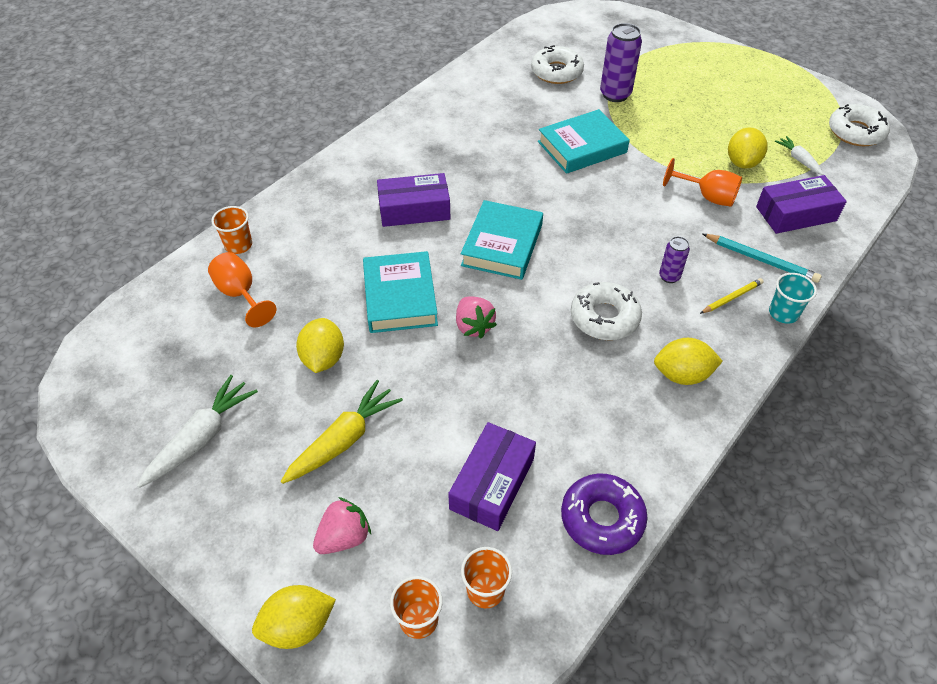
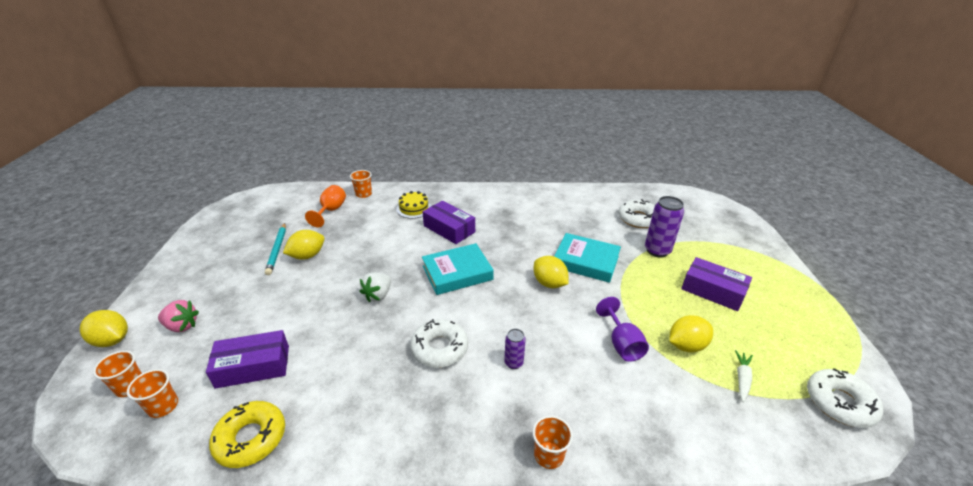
camera: 50 degrees right, 15 degrees down
white carrot [137,375,258,488] -> none
yellow carrot [281,380,403,484] -> none
turquoise book [363,251,438,333] -> none
pink strawberry [456,296,497,338] -> white strawberry [359,272,391,302]
purple donut [561,473,648,555] -> yellow donut [209,401,285,468]
yellow lemon [654,338,723,385] -> yellow lemon moved to [534,256,568,288]
orange goblet [663,158,742,207] -> purple goblet [596,297,649,362]
yellow pencil [700,278,764,314] -> none
turquoise pencil [703,234,822,283] -> turquoise pencil moved to [265,223,286,275]
purple box [756,175,847,234] -> purple box moved to [681,257,752,311]
turquoise cup [769,273,817,324] -> orange cup [532,415,573,469]
none -> yellow cake [396,191,431,219]

